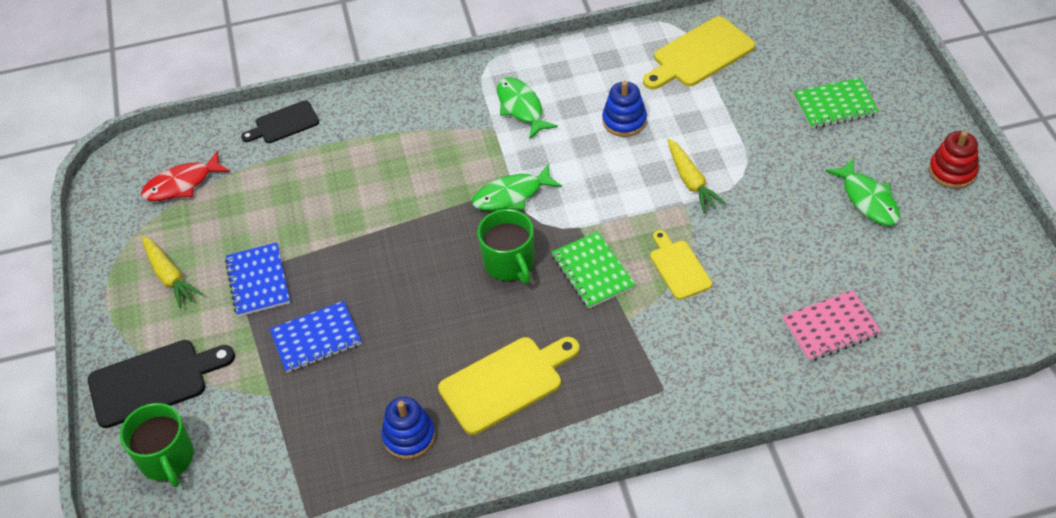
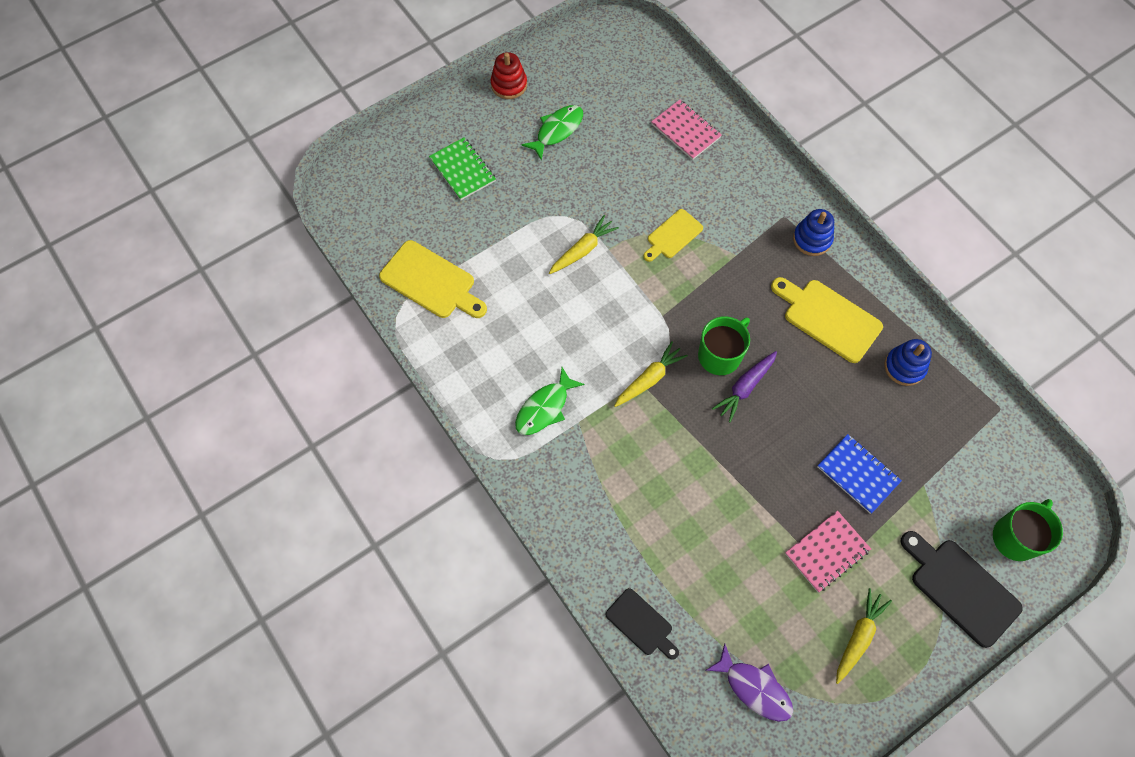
camera: 115 degrees left, 15 degrees up
red fish [141,151,230,201] -> purple fish [706,643,793,722]
blue notebook [225,242,290,317] -> pink notebook [785,511,871,592]
green fish [472,164,562,211] -> yellow carrot [614,341,688,407]
green notebook [552,231,636,309] -> none
blue stacking toy [602,81,647,137] -> blue stacking toy moved to [793,209,834,256]
none -> purple carrot [712,351,777,423]

